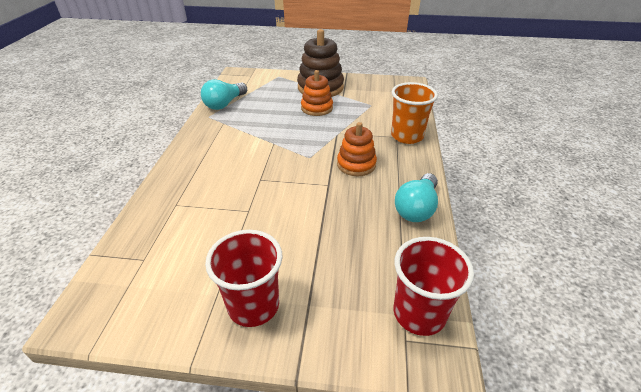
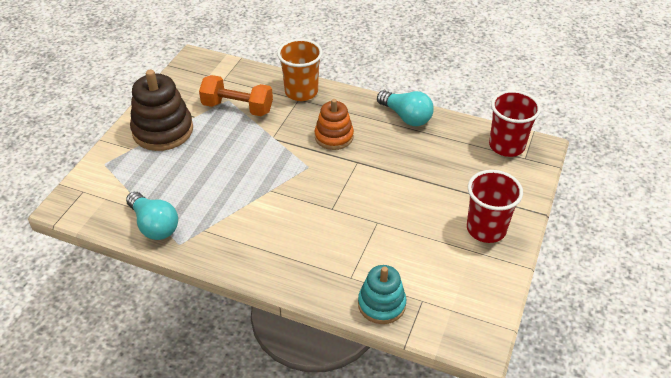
camera: 75 degrees left, 5 degrees up
orange stacking toy [301,70,333,116] -> none
none -> orange dumbbell [199,75,273,116]
none -> turquoise stacking toy [358,265,406,324]

